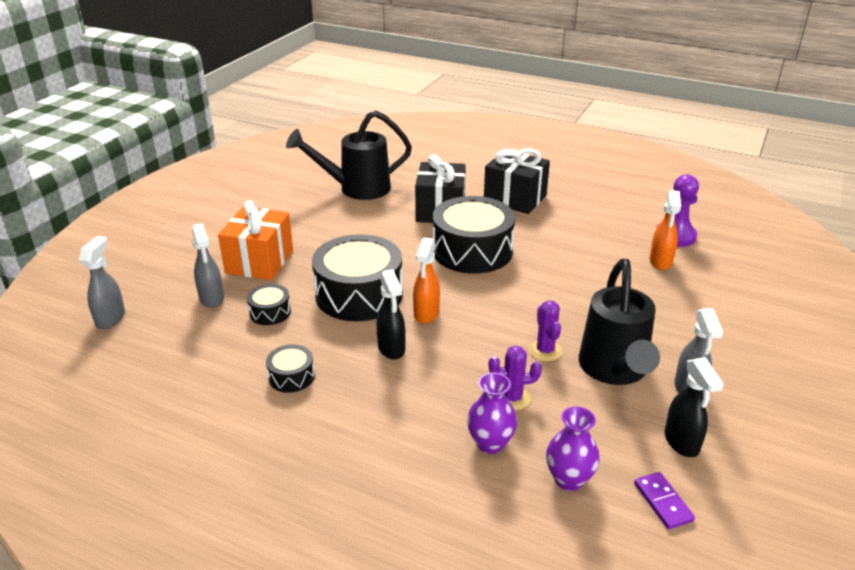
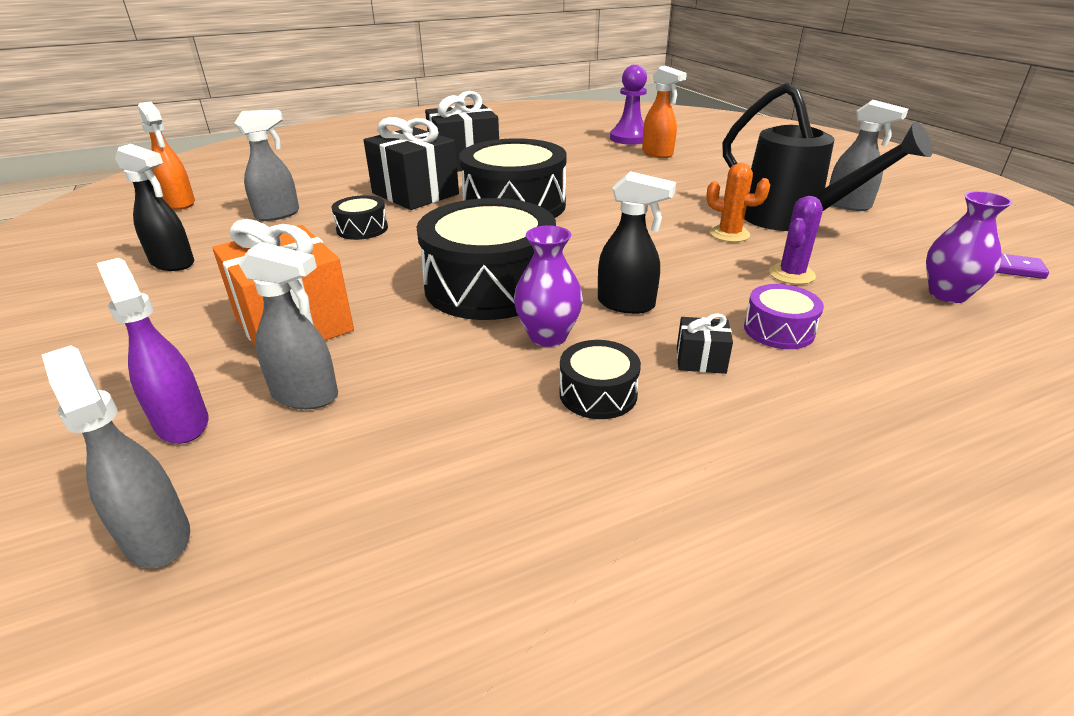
camera: 50 degrees left, 0 degrees up
black drum [247,284,291,325] -> black drum moved to [332,195,388,240]
black watering can [286,110,412,200] -> grey spray bottle [235,110,299,221]
orange spray bottle [413,238,440,324] -> orange spray bottle moved to [138,101,195,210]
purple vase [467,373,517,454] -> purple vase moved to [514,225,583,347]
purple cactus [529,300,562,361] -> orange cactus [706,163,770,242]
black spray bottle [665,357,723,457] -> black spray bottle moved to [115,144,194,271]
none -> purple spray bottle [97,258,209,444]
none -> black gift [677,313,733,374]
none -> purple drum [744,284,824,349]

